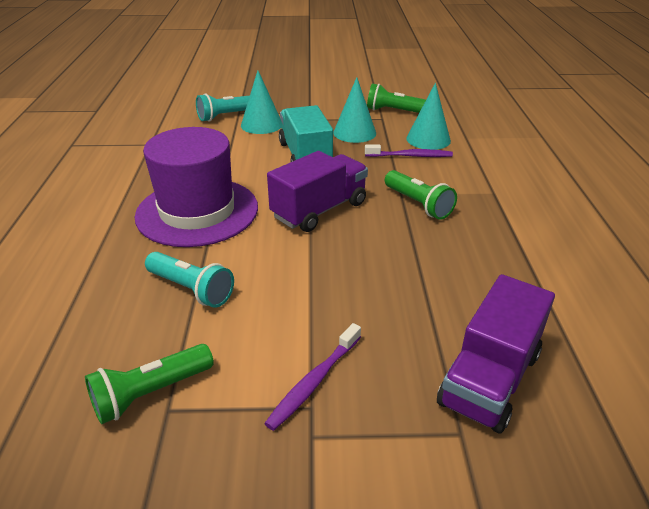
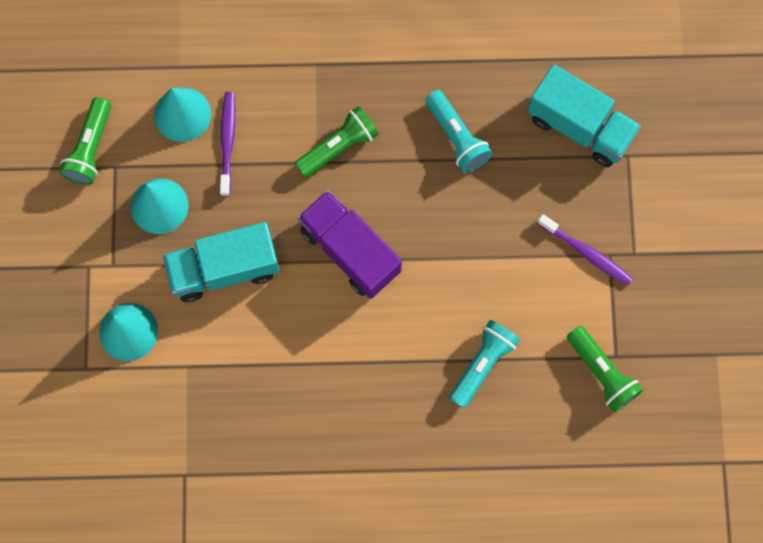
camera: 90 degrees left, 40 degrees up
purple hat [135,127,258,247] -> none
turquoise flashlight [196,93,250,122] -> turquoise flashlight moved to [425,90,492,173]
purple truck [437,274,555,434] -> turquoise truck [527,65,641,167]

